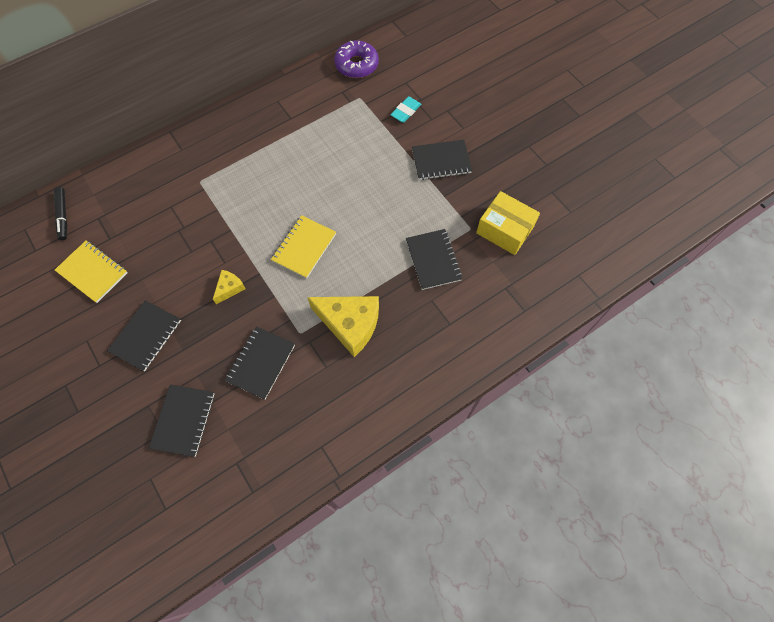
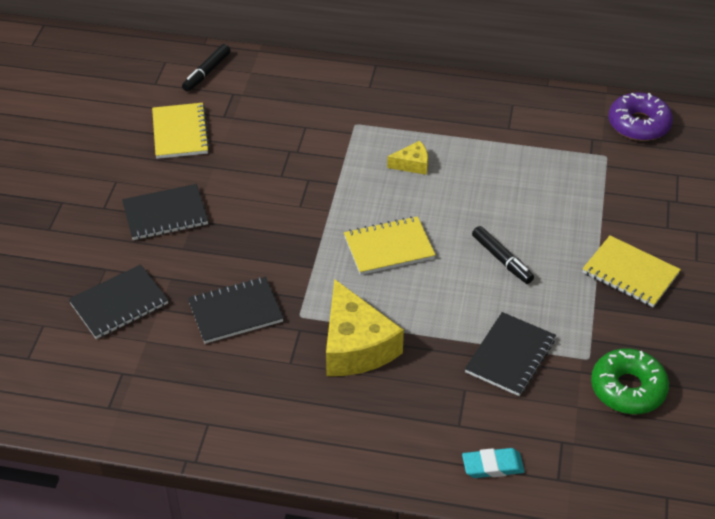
camera: 45 degrees right, 20 degrees down
yellow cheese [213,270,246,304] -> yellow cheese moved to [387,141,428,175]
turquoise eraser [390,97,421,123] -> turquoise eraser moved to [462,448,525,478]
black notebook [412,140,472,180] -> yellow notebook [583,235,681,307]
yellow box [476,191,540,255] -> green donut [591,348,669,414]
none -> black marker [472,226,534,284]

